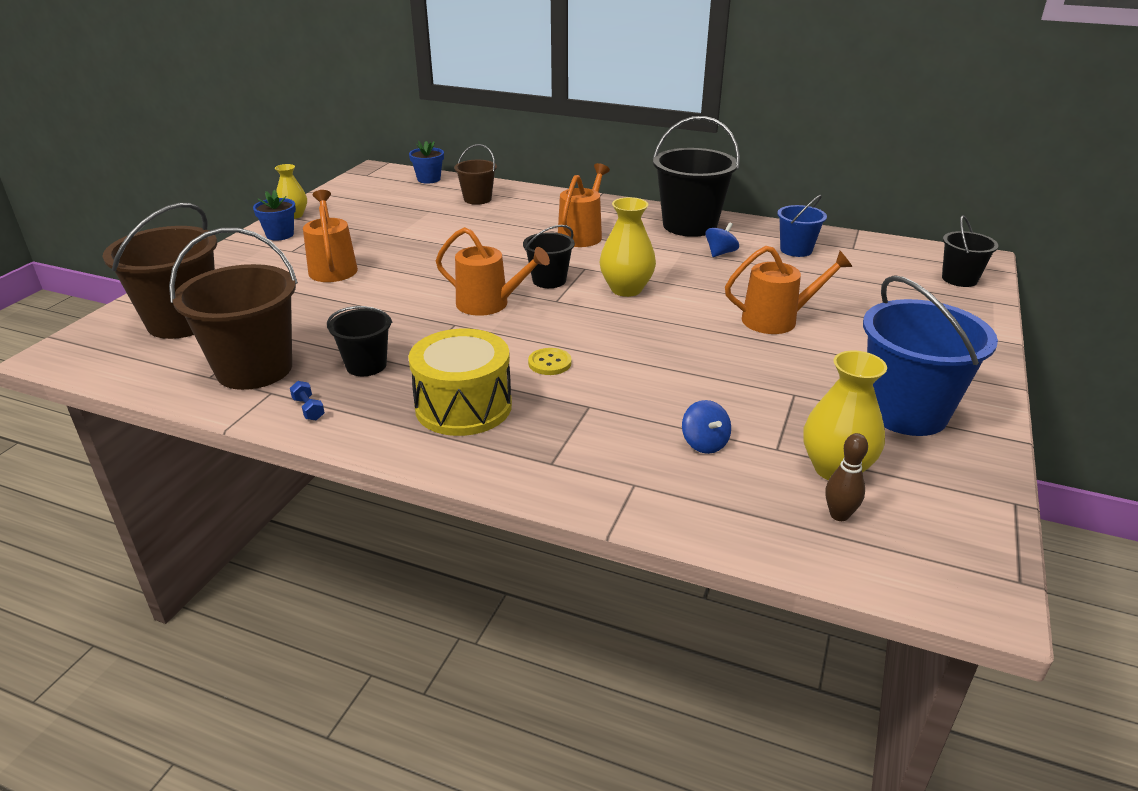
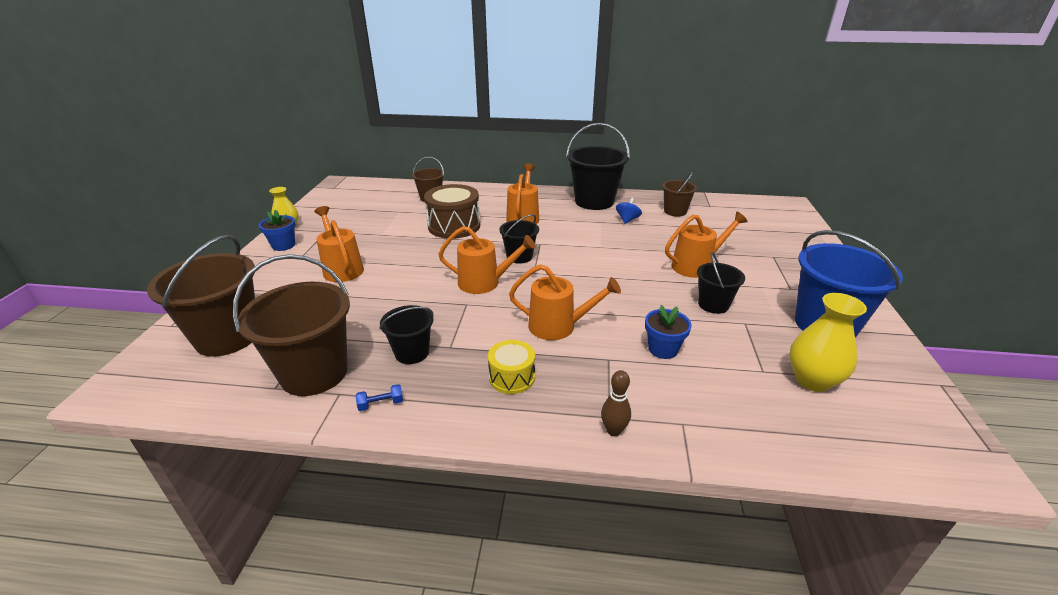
camera: 15 degrees left, 0 degrees up
blue dumbbell [290,381,325,420] -> blue dumbbell turned 60 degrees counterclockwise [356,384,403,411]
yellow drum [408,329,512,436] -> yellow drum [488,340,535,394], size x0.58
blue flower pot [409,141,444,184] -> blue flower pot moved to [645,305,692,359]
yellow button [528,348,571,375] -> orange watering can [509,264,621,340]
yellow vase [600,197,656,297] -> none
blue spinning top [682,400,731,454] -> none
blue bucket [777,195,827,257] -> brown bucket [662,172,697,217]
brown bowling pin [825,433,868,521] -> brown bowling pin moved to [601,370,631,436]
black bucket [942,215,999,287] -> black bucket moved to [697,252,745,314]
none -> brown drum [424,184,480,239]

